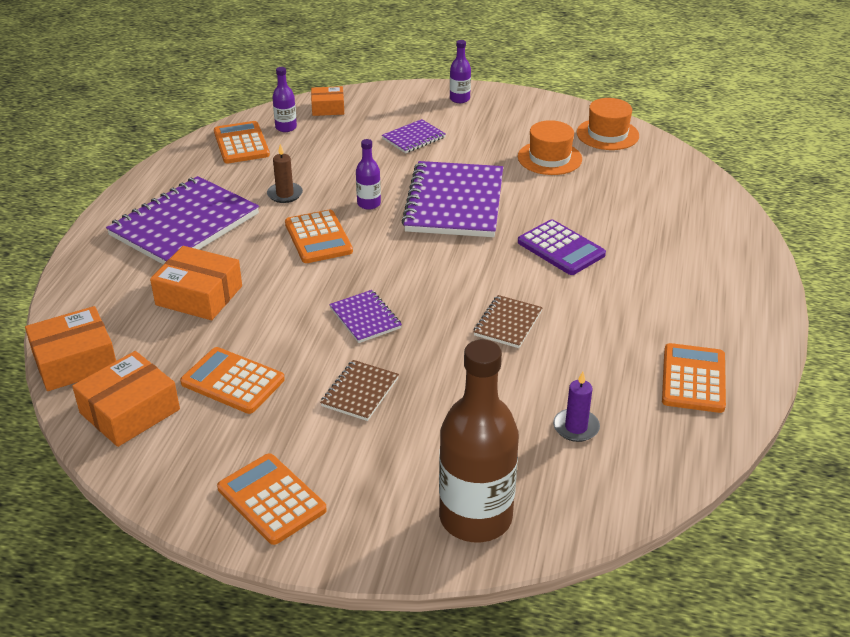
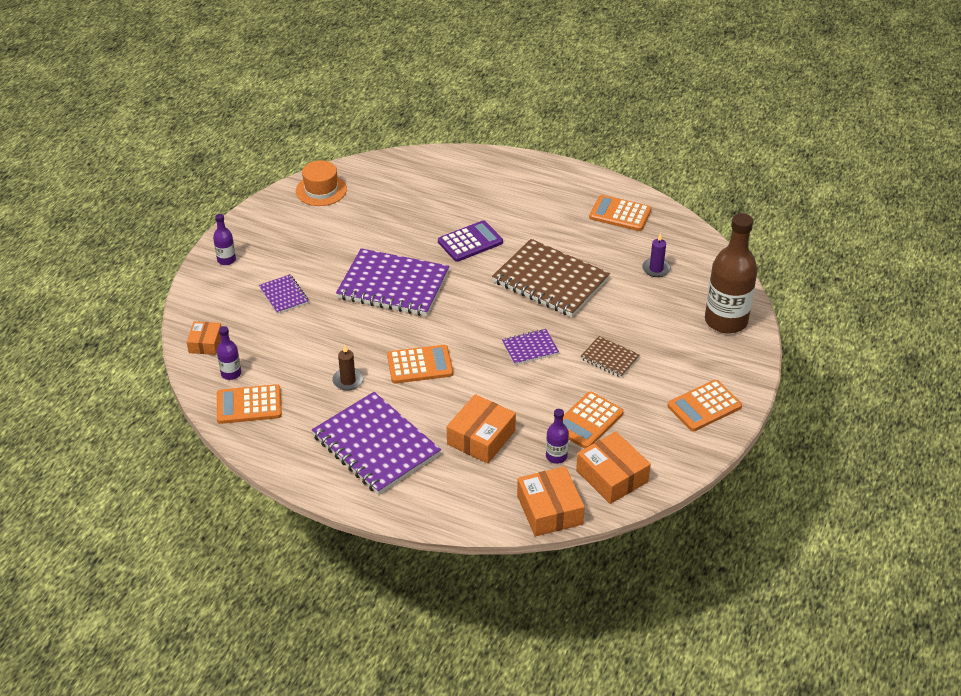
camera: 80 degrees left, 5 degrees up
purple bottle [356,139,381,210] -> purple bottle moved to [546,409,569,464]
brown notebook [474,295,543,348] -> brown notebook [492,239,610,317], size x2.09
orange hat [518,120,582,175] -> none

